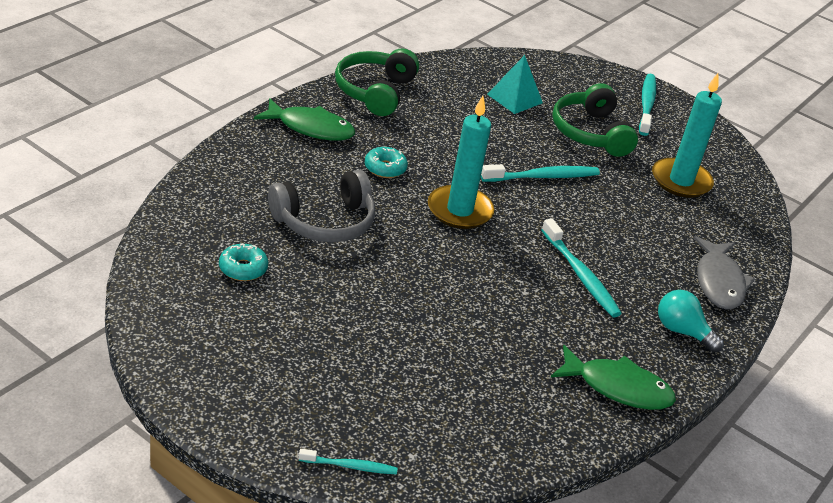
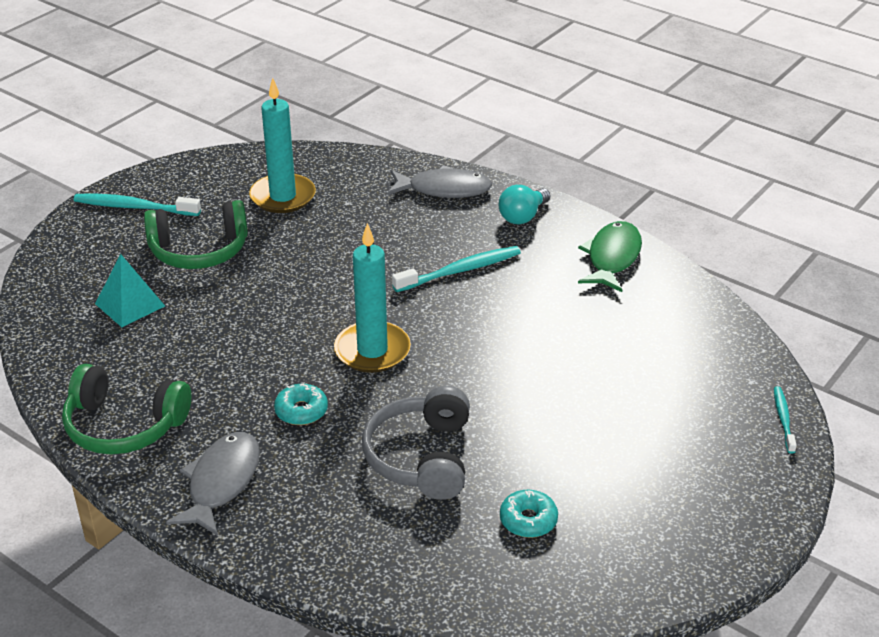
camera: 85 degrees left, 0 degrees up
green fish [254,98,355,141] -> grey fish [166,432,260,536]
grey headphones [268,170,375,242] -> grey headphones turned 150 degrees counterclockwise [362,386,470,500]
turquoise toothbrush [481,164,600,182] -> none

